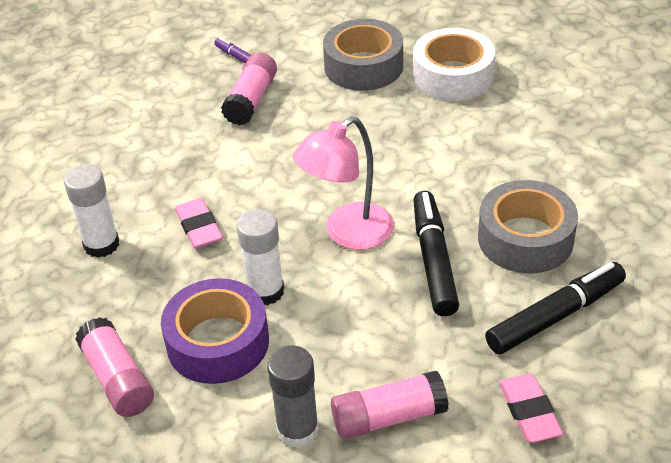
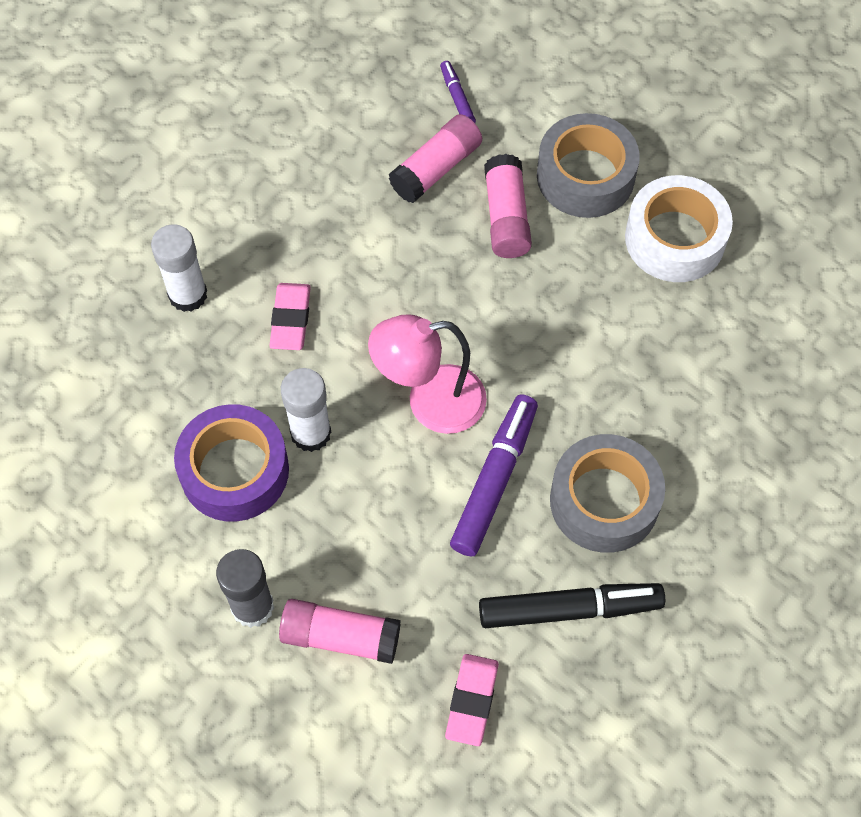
camera: 25 degrees right, 20 degrees up
pink glue stick [75,317,154,417] -> pink glue stick moved to [484,154,532,258]
black marker [413,191,459,316] -> purple marker [450,394,538,557]

